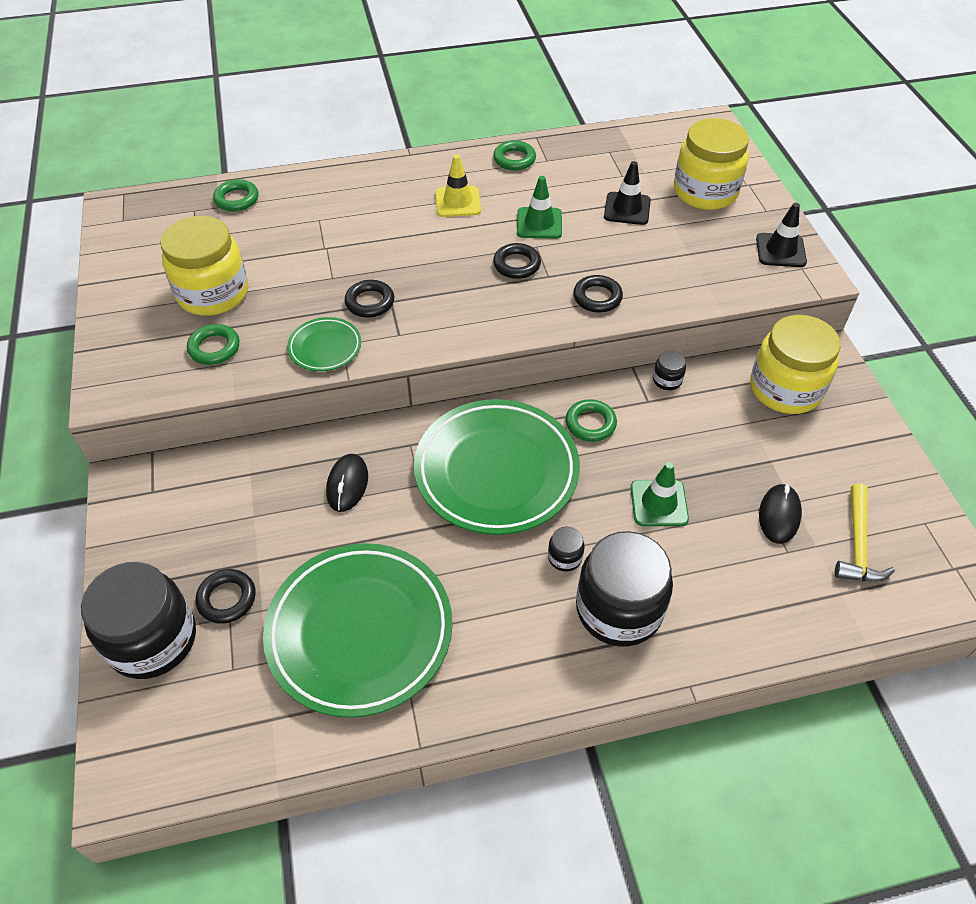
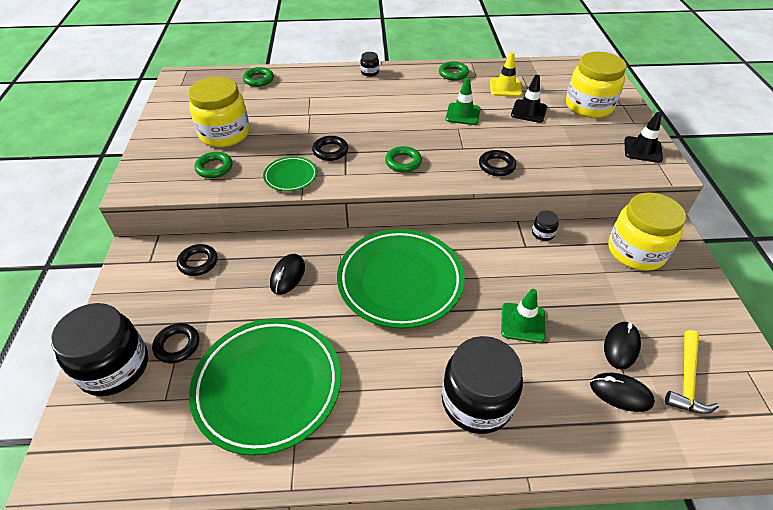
camera: 10 degrees right, 5 degrees down
yellow traffic cone [435,154,481,217] -> yellow traffic cone moved to [490,52,522,97]
black ring [493,243,541,279] -> black ring moved to [177,244,218,276]
black jar [548,527,584,572] -> black jar moved to [361,52,379,77]
green ring [566,399,617,442] -> green ring moved to [385,146,422,172]
none -> black mouse [590,373,655,412]

